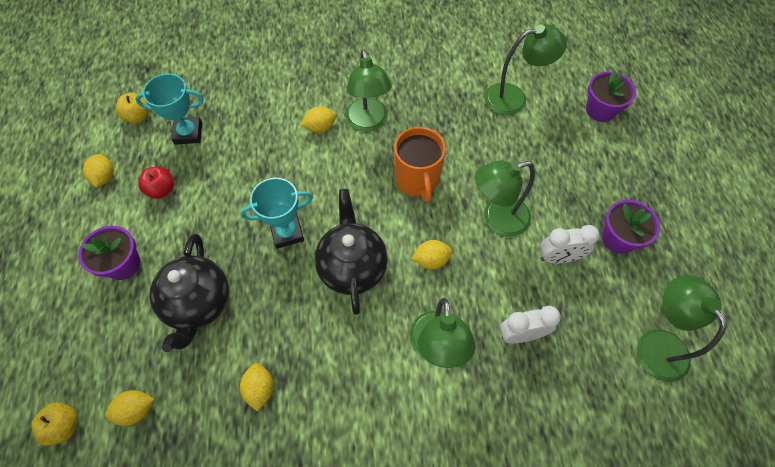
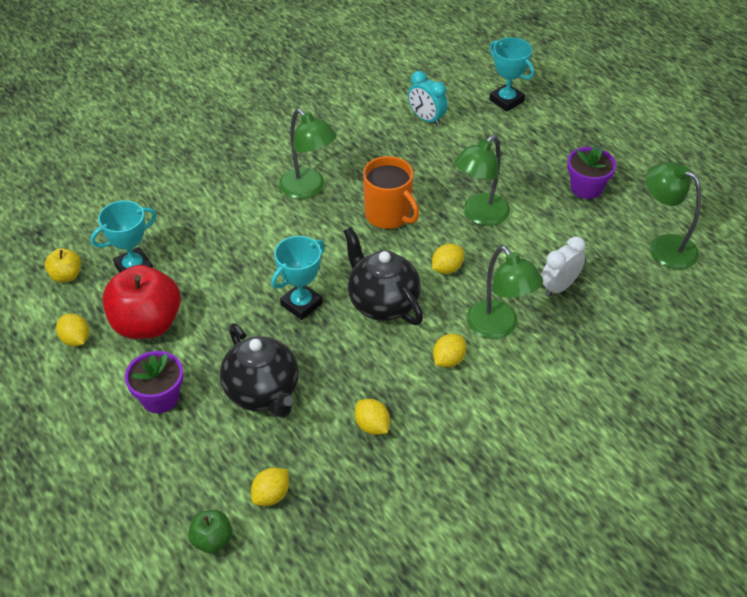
camera: 30 degrees left, 15 degrees down
yellow apple [31,402,78,446] -> green apple [188,510,232,553]
red apple [138,167,174,199] -> red apple [102,265,181,339], size x2.06
yellow lemon [301,106,336,133] -> yellow lemon moved to [433,334,466,367]
green lamp [484,25,567,115] -> turquoise clock [408,71,448,126]
white clock [540,225,600,263] -> none
purple flower pot [586,71,636,122] -> turquoise trophy [489,37,534,112]

